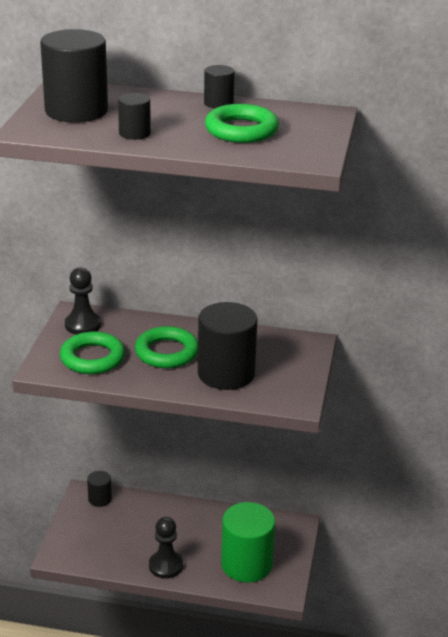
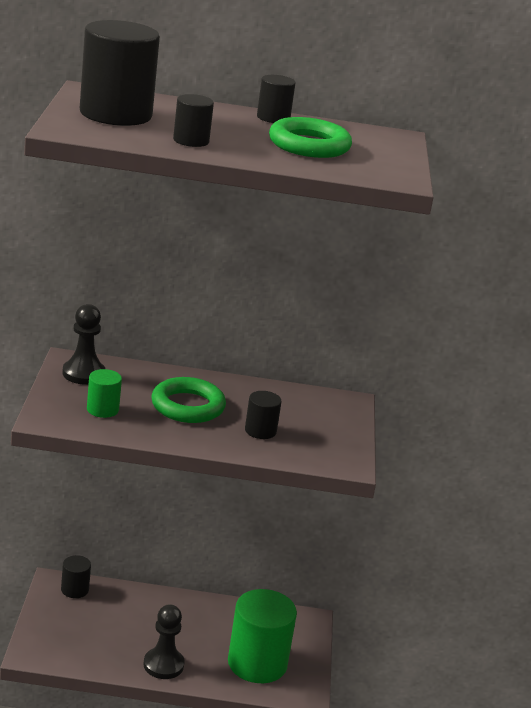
camera: 10 degrees left, 5 degrees down
green ring [60,331,125,374] -> green cylinder [87,369,122,418]
black cylinder [198,302,258,390] -> black cylinder [245,391,282,439], size x0.49

